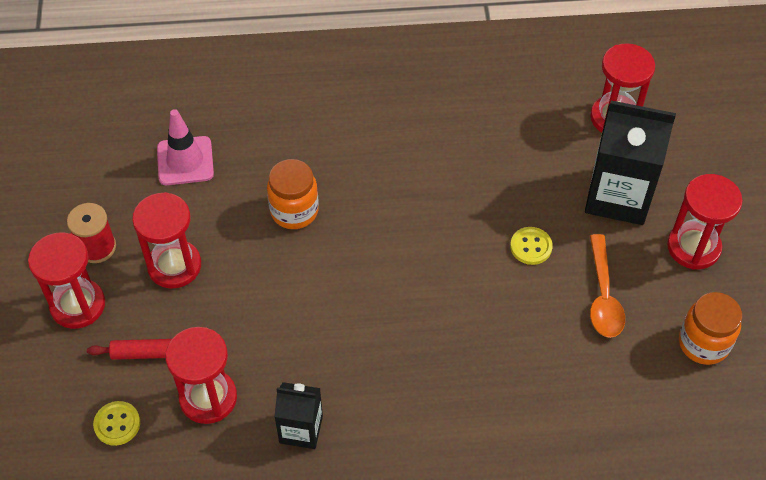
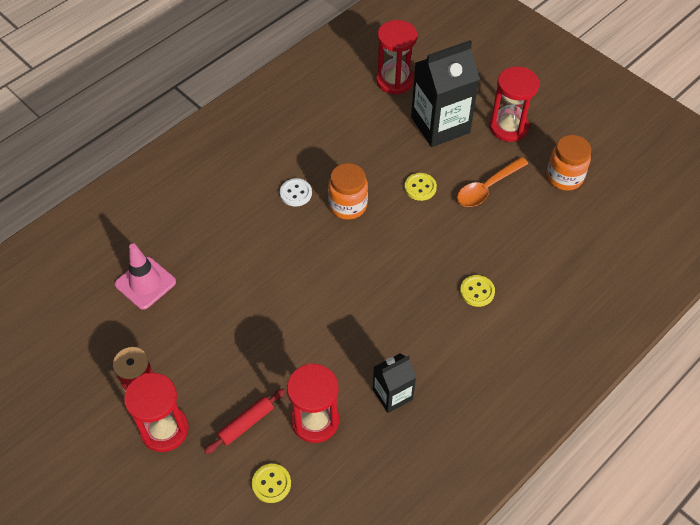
camera: 40 degrees left, 0 degrees up
red hourglass [132,192,201,288] -> none
orange jar [267,159,319,229] -> orange jar moved to [328,163,368,220]
orange spoon [590,234,625,338] -> orange spoon turned 90 degrees clockwise [457,157,528,207]
none -> white button [280,178,312,207]
none -> yellow button [460,275,495,307]

